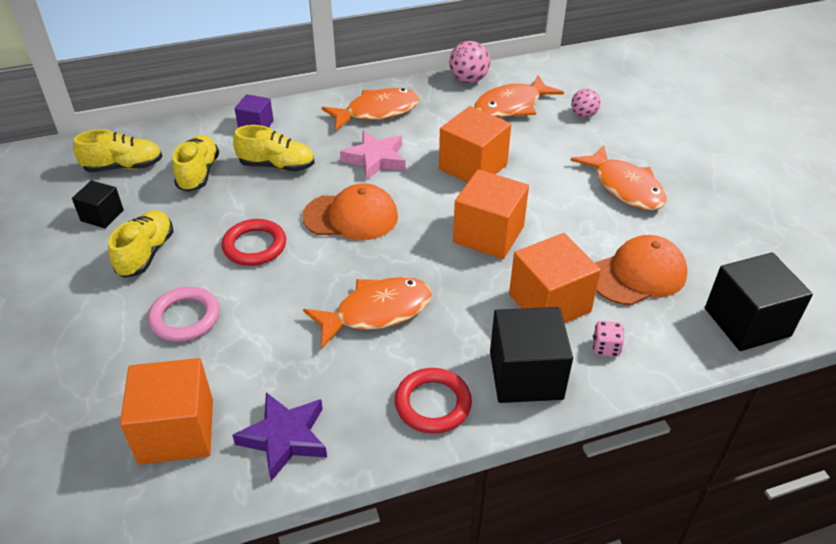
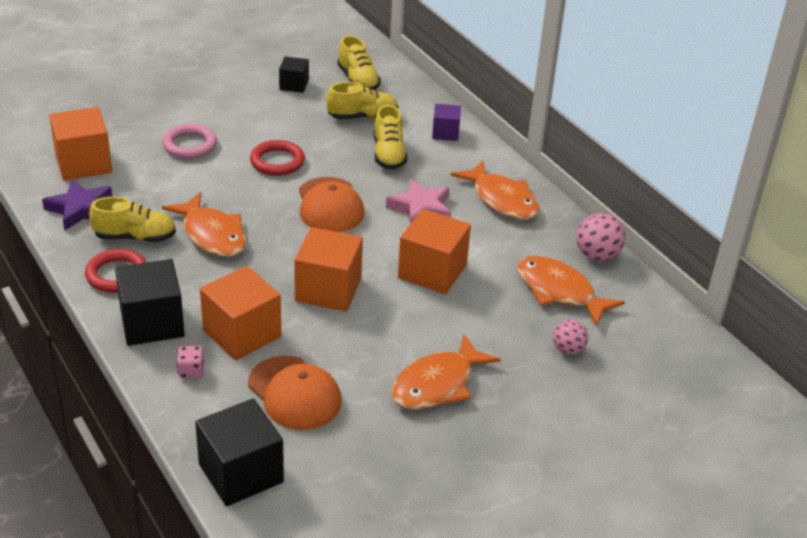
camera: 75 degrees right, 5 degrees down
yellow shoe [108,210,173,278] -> yellow shoe moved to [89,197,176,242]

